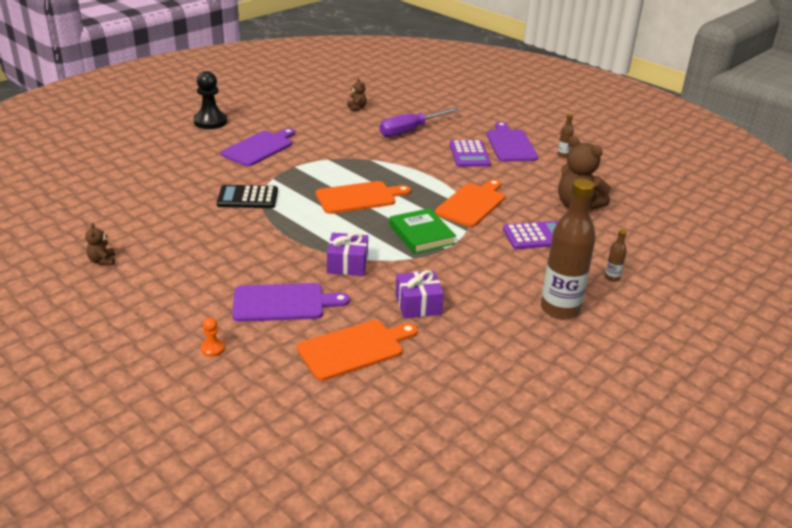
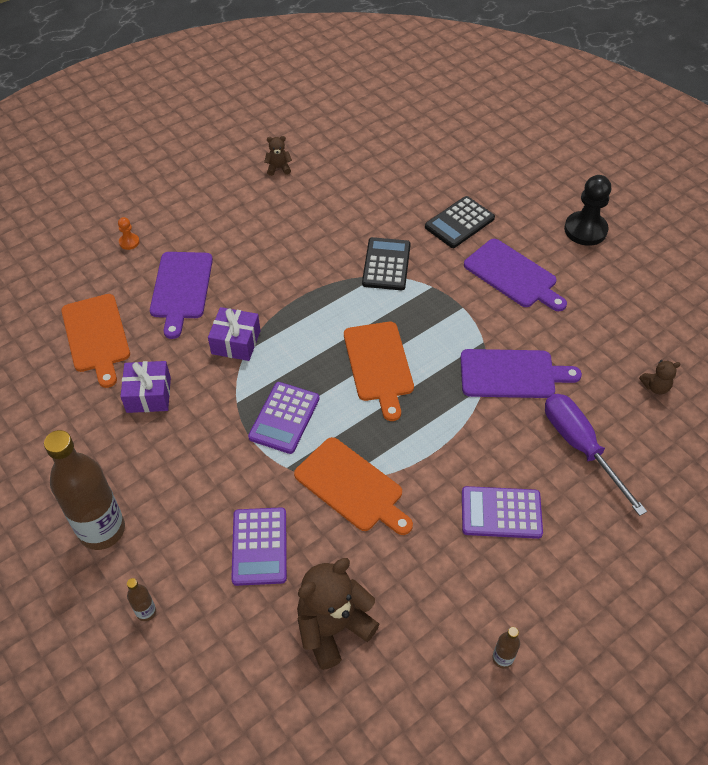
camera: 100 degrees right, 20 degrees up
green book [389,208,456,254] -> purple calculator [248,382,319,454]
purple cutting board [486,122,538,162] -> purple cutting board moved to [460,349,582,398]
none -> black calculator [425,196,495,248]

